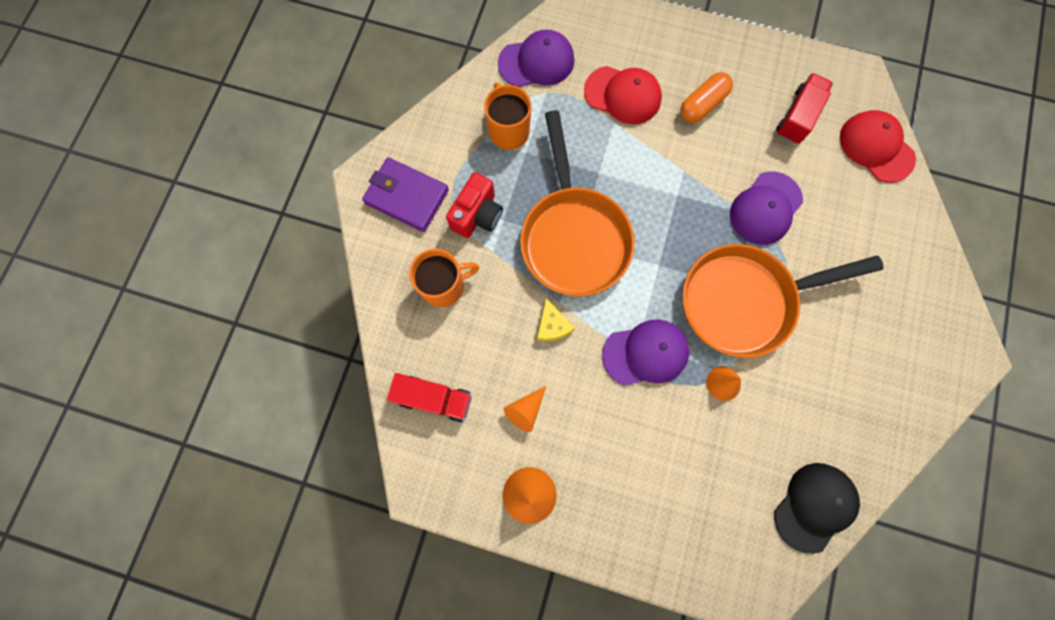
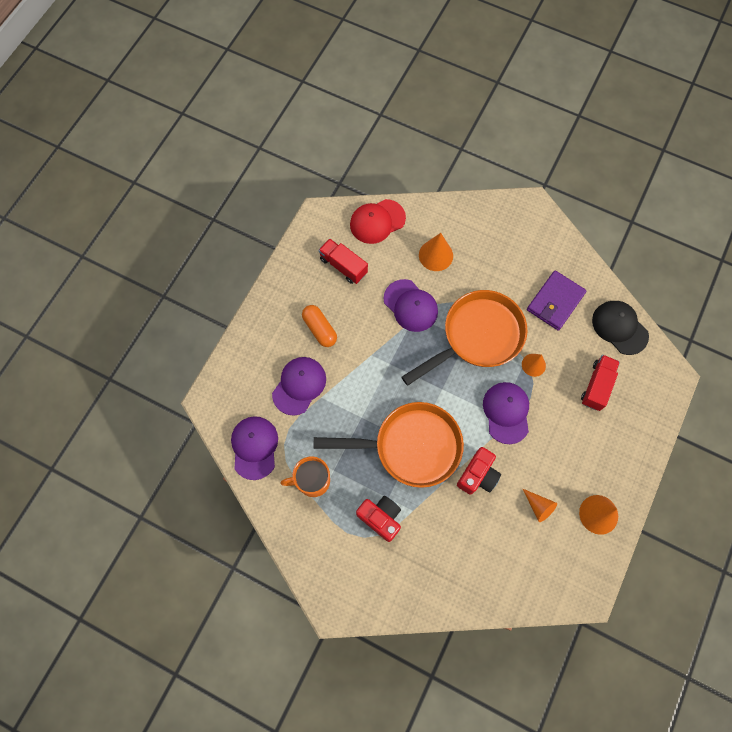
camera: 80 degrees left, 5 degrees down
purple wallet [362,157,449,232] -> purple wallet moved to [527,271,587,331]
red truck [387,373,472,422] -> red truck moved to [581,355,620,411]
orange mug [409,249,479,307] -> none
yellow cheese [537,298,575,341] -> red camera [457,447,501,495]
red cap [584,66,662,124] -> purple cap [272,357,326,416]
orange pan [683,244,884,358] -> orange pan turned 120 degrees counterclockwise [402,290,528,386]
none -> orange cone [419,233,453,271]

